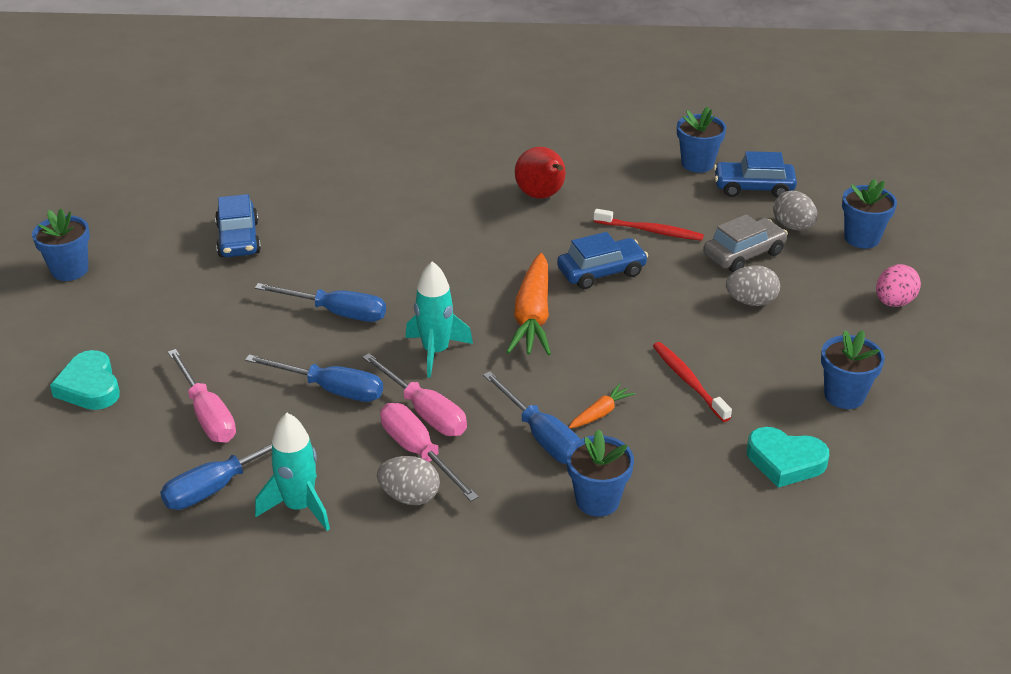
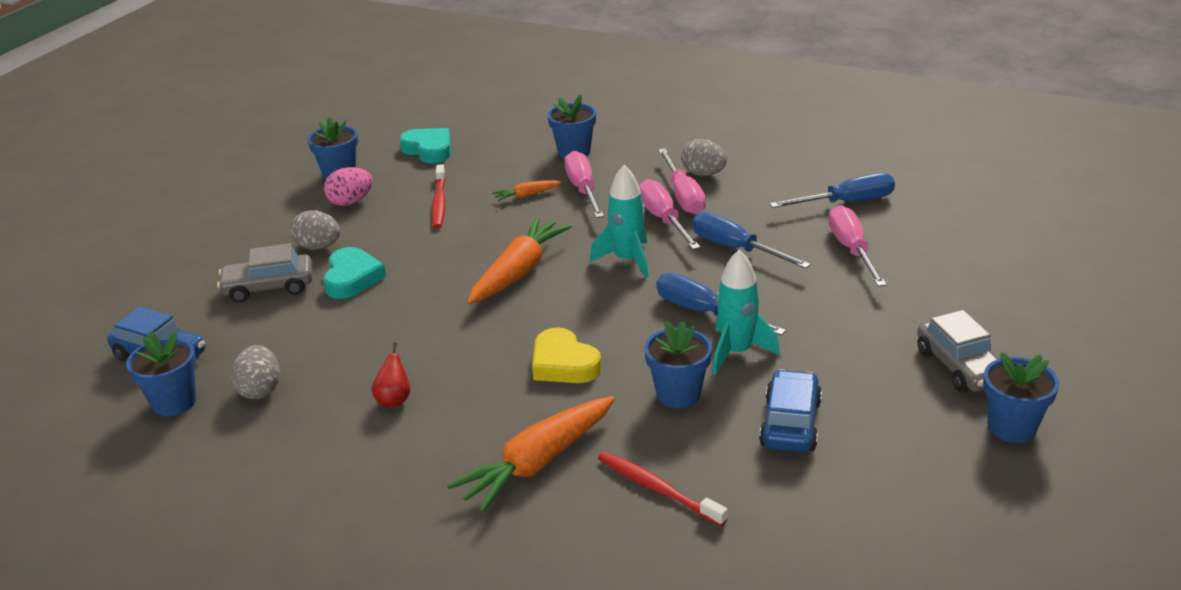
camera: 155 degrees left, 5 degrees down
turquoise heart [50,350,120,410] -> turquoise heart moved to [323,247,386,299]
turquoise rocket [255,413,330,531] -> turquoise rocket moved to [713,249,780,375]
blue screwdriver [483,371,580,464] -> pink screwdriver [564,151,604,218]
red pear [515,147,566,199] -> red pear [372,342,410,407], size x0.57
blue car [557,232,648,289] -> none
red toothbrush [593,209,704,241] -> red toothbrush moved to [598,451,728,526]
grey egg [773,190,817,230] -> grey egg moved to [231,345,280,399]
blue flower pot [842,179,897,249] -> blue flower pot moved to [644,321,712,408]
pink egg [876,264,921,307] -> pink egg moved to [324,167,373,206]
none -> orange carrot [447,396,615,513]
none -> yellow heart [532,327,602,383]
none -> grey car [917,310,999,392]

